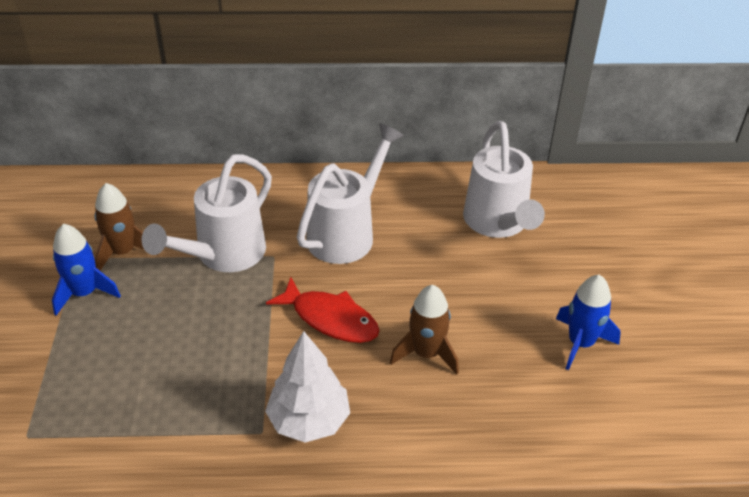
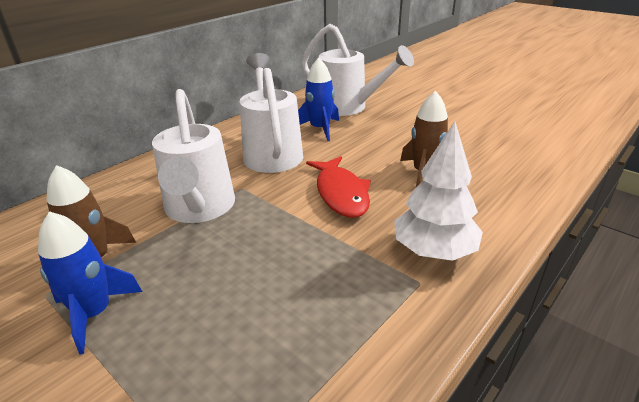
camera: 45 degrees left, 10 degrees down
red fish [266,277,380,343] -> red fish turned 90 degrees clockwise [306,156,371,218]
blue rocket [556,275,621,370] -> blue rocket moved to [298,58,339,141]

